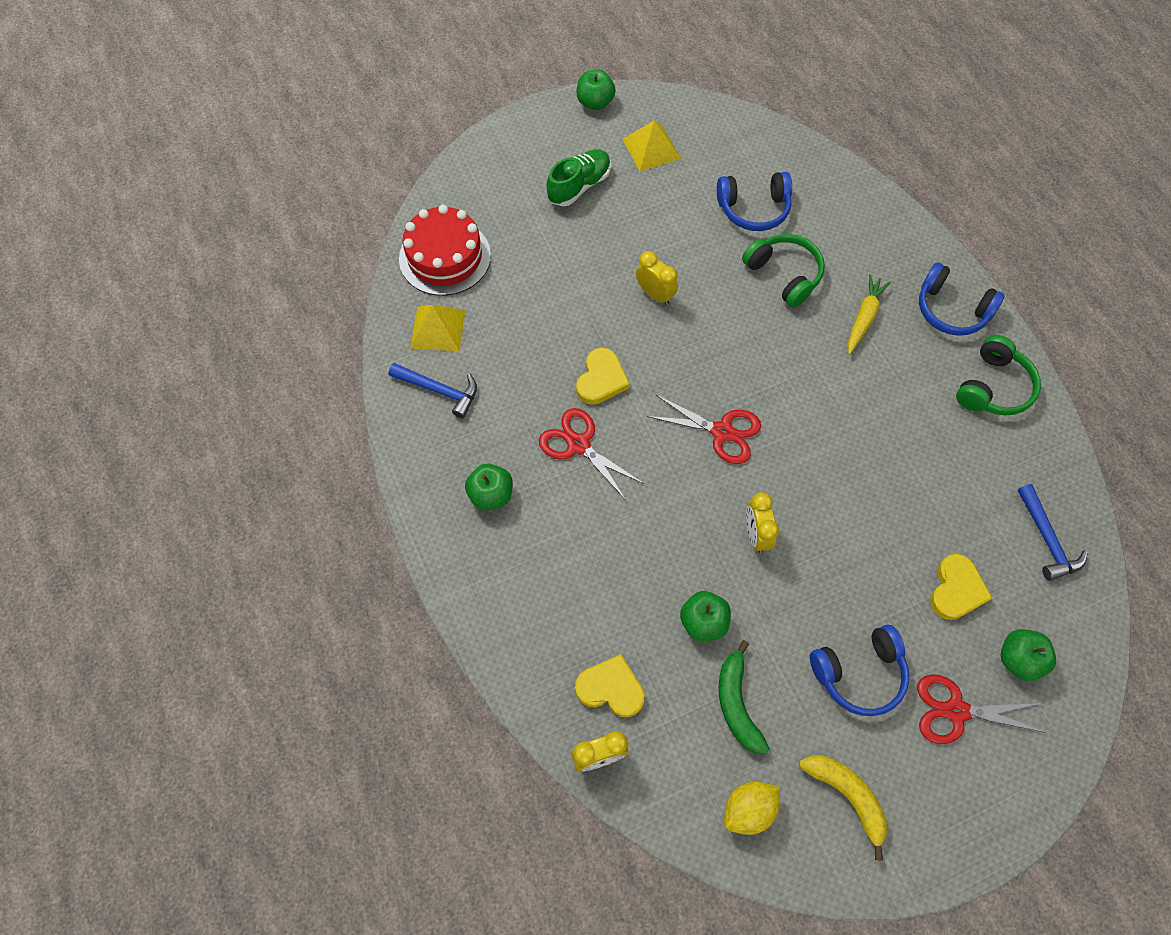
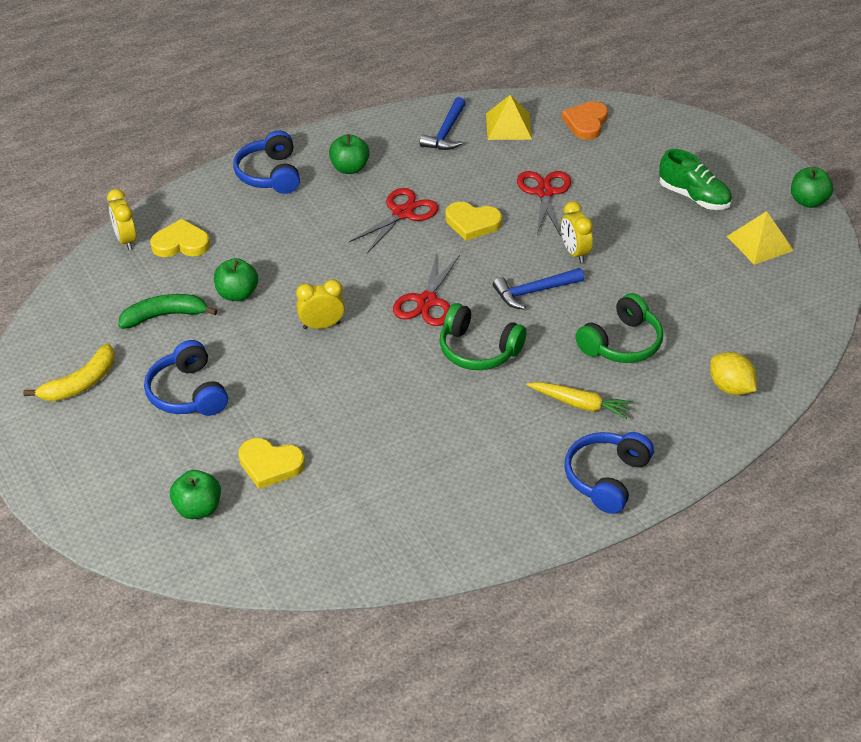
camera: 85 degrees right, 20 degrees down
red cake [399,205,491,296] -> orange heart [562,101,608,140]
yellow heart [575,654,645,717] -> yellow heart turned 105 degrees counterclockwise [150,219,210,257]
yellow clock [636,251,678,305] -> yellow clock turned 120 degrees clockwise [561,201,593,263]
blue headphones [717,172,792,231] -> blue headphones moved to [233,130,300,194]
yellow lemon [724,782,780,835] -> yellow lemon moved to [710,352,757,395]
red scissors [917,674,1047,744] -> red scissors moved to [517,171,571,236]
green headphones [956,335,1041,415] -> green headphones moved to [439,303,526,370]
blue hammer [1018,484,1088,581] -> blue hammer moved to [493,268,584,310]

